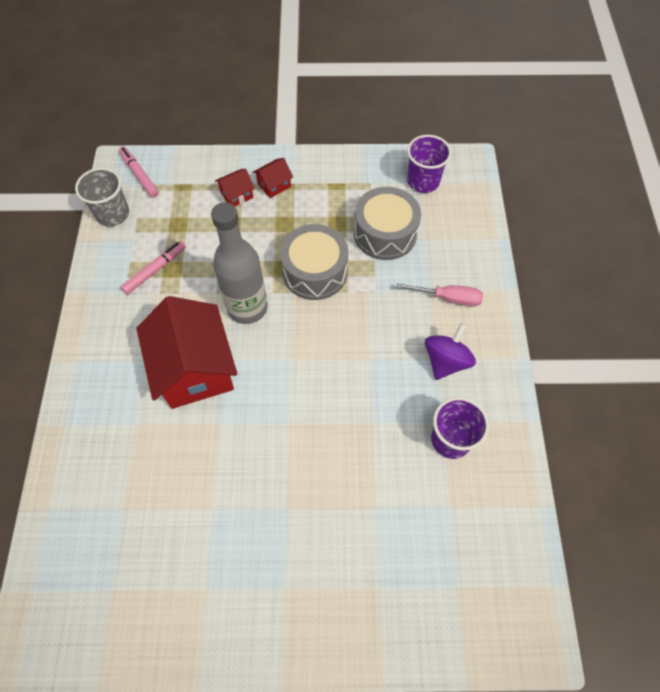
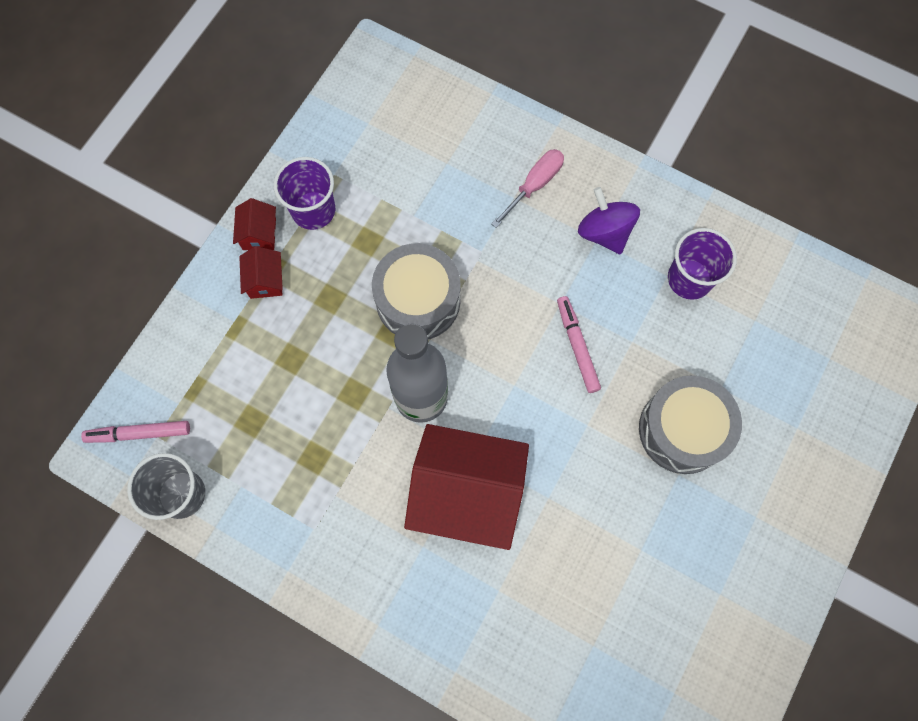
camera: 60 degrees left, 10 degrees up
pink marker [121,241,186,295] -> pink marker moved to [557,296,601,393]
red house [215,169,255,206] -> red house moved to [233,198,276,250]
grey drum [354,187,421,260] -> grey drum moved to [639,375,742,474]
purple cup [407,135,452,193] -> purple cup moved to [274,157,335,230]

